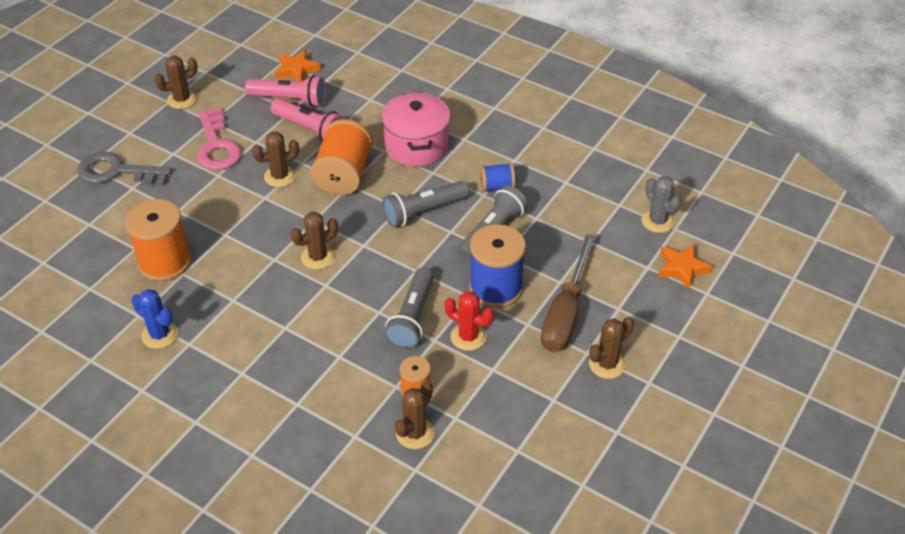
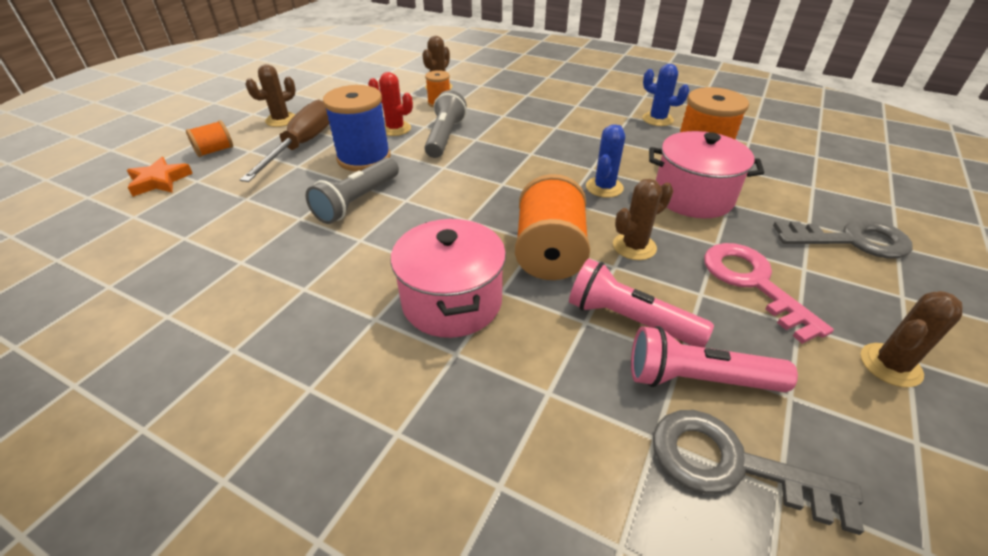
camera: 175 degrees right, 5 degrees down
orange star [275,50,321,82] -> grey key [653,410,864,535]
brown cactus [291,212,338,269] -> none
grey flashlight [382,181,469,228] -> none
blue spool [480,163,515,192] -> none
grey cactus [641,176,681,233] -> none
none -> orange spool [186,120,233,157]
none -> blue cactus [586,124,625,198]
none -> pink pot [649,131,764,218]

